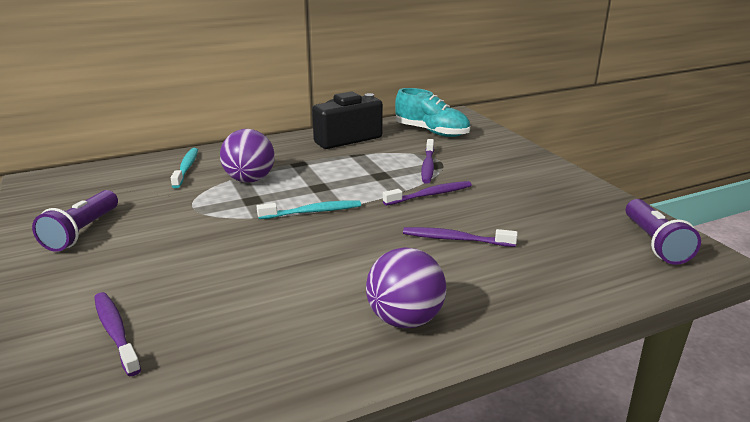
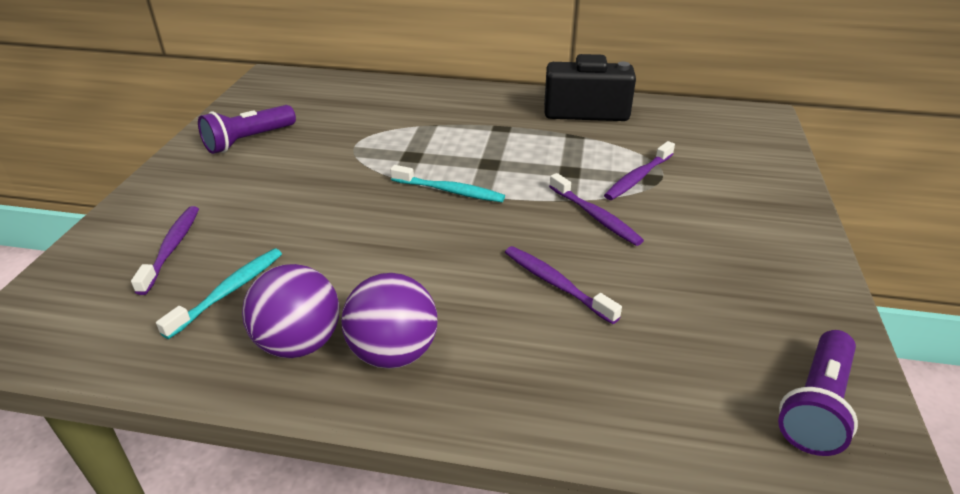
camera: 35 degrees right, 10 degrees up
turquoise toothbrush [171,148,198,188] -> turquoise toothbrush moved to [156,249,282,339]
purple ball [220,129,275,182] -> purple ball moved to [242,264,339,358]
purple toothbrush [383,181,472,206] -> purple toothbrush turned 45 degrees clockwise [549,173,644,246]
turquoise shoe [395,88,470,137] -> none

